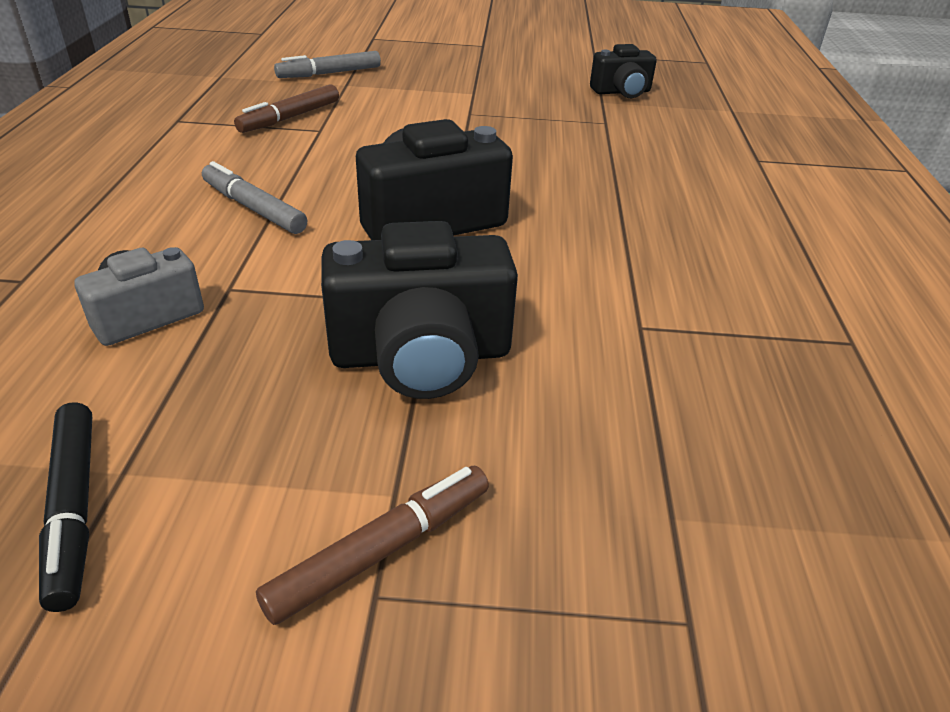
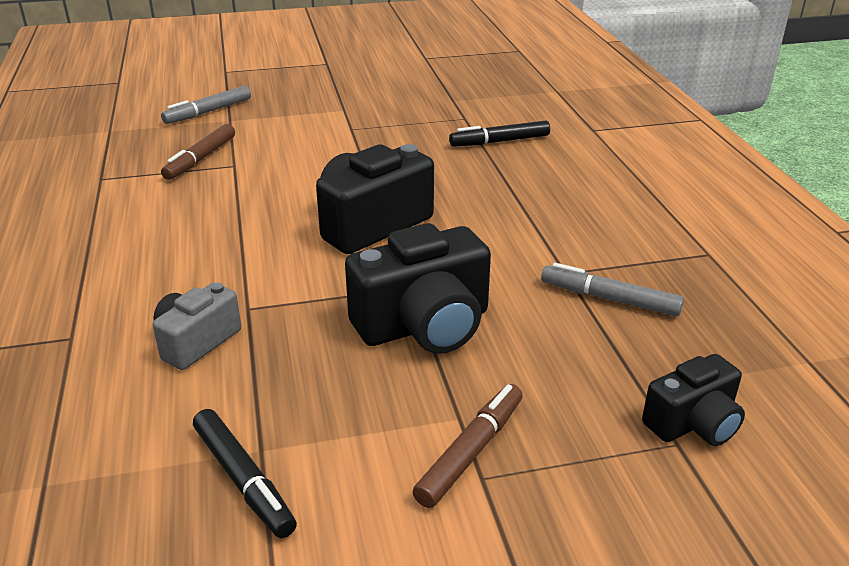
camera: 15 degrees left, 5 degrees down
grey marker [202,161,307,234] -> grey marker moved to [541,263,684,316]
black camera [590,44,657,98] -> black camera moved to [642,354,745,446]
none -> black marker [449,120,550,147]

